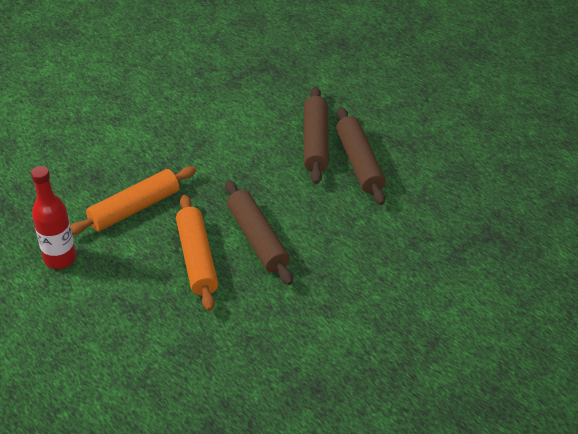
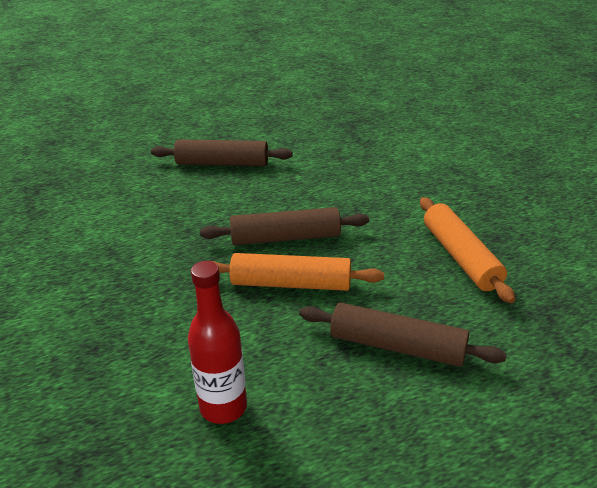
camera: 70 degrees left, 10 degrees down
orange rolling pin [70,166,196,235] -> orange rolling pin moved to [420,197,515,303]
brown rolling pin [304,87,329,184] -> brown rolling pin moved to [299,303,507,367]

